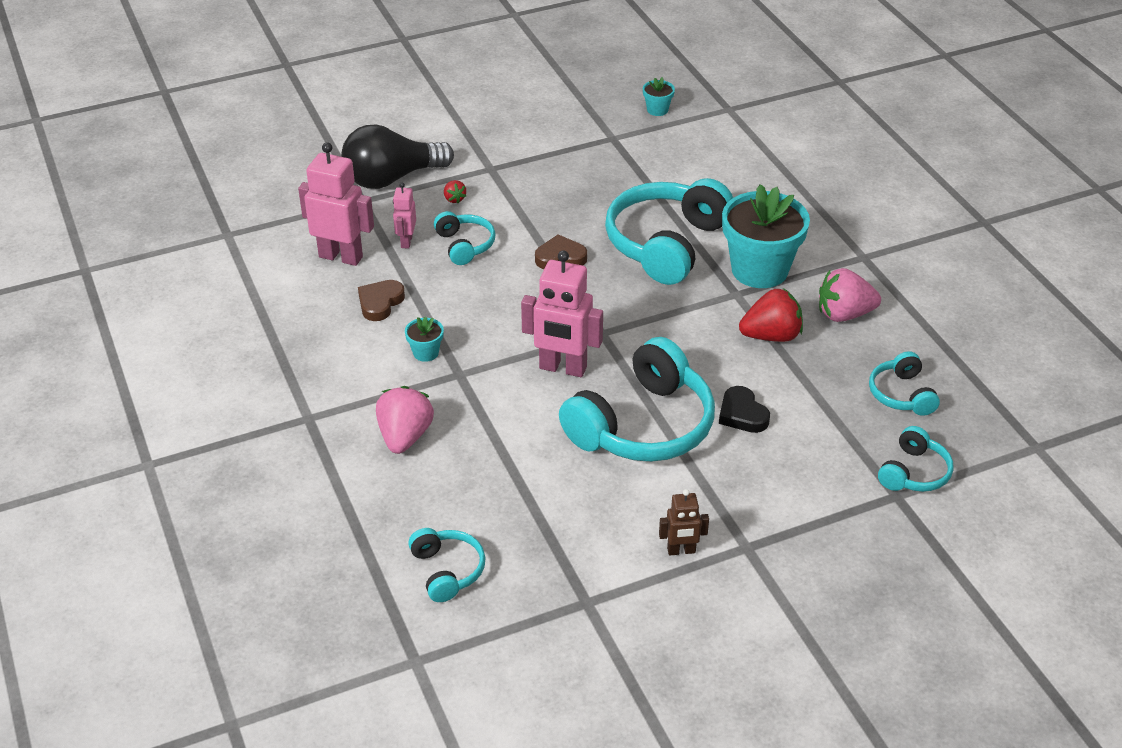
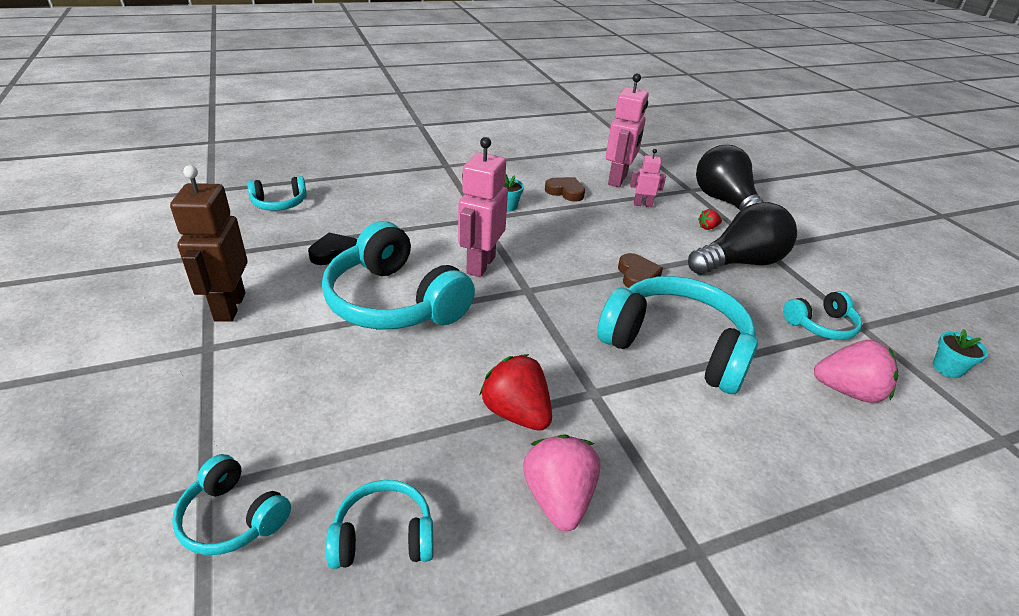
camera: 90 degrees right, 5 degrees down
pink strawberry [376,386,434,454] -> pink strawberry moved to [814,340,899,403]
turquoise headphones [434,211,496,265] -> turquoise headphones moved to [783,291,862,340]
brown robot [659,489,709,555] -> brown robot [170,165,248,322], size x1.87
black heart [719,386,770,433] -> black heart moved to [308,233,358,265]
turquoise flower pot [722,184,810,288] -> none
red strawberry [739,288,803,342] -> red strawberry turned 150 degrees clockwise [479,354,552,431]
none -> black light bulb [688,202,797,275]

